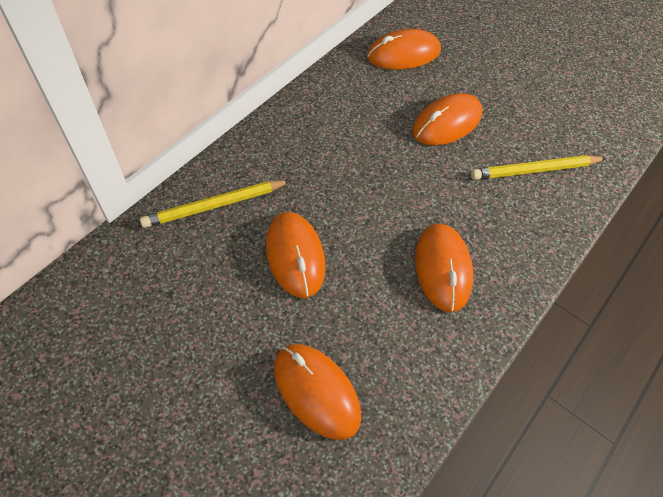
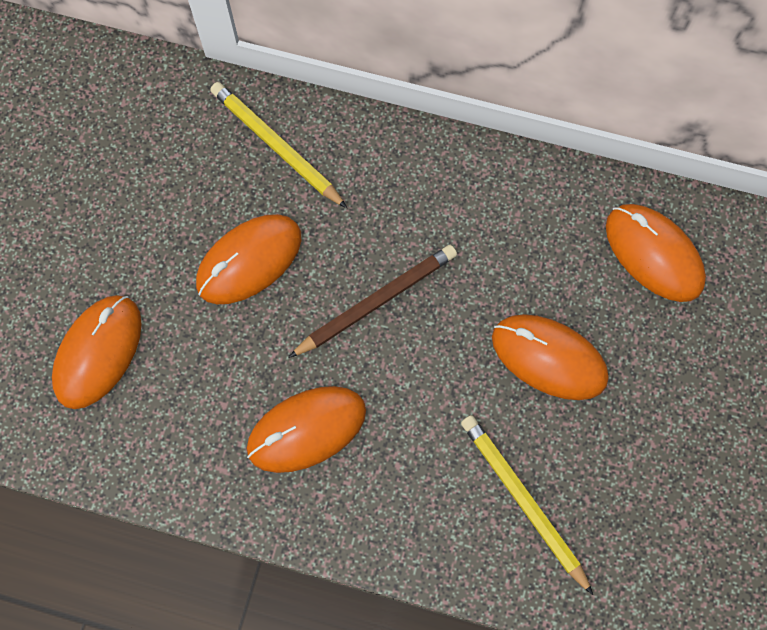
camera: 70 degrees right, 15 degrees up
none -> brown pencil [288,245,457,358]

